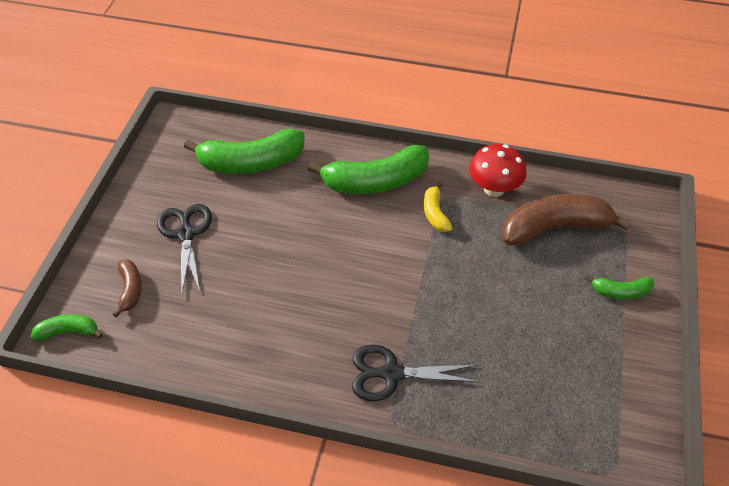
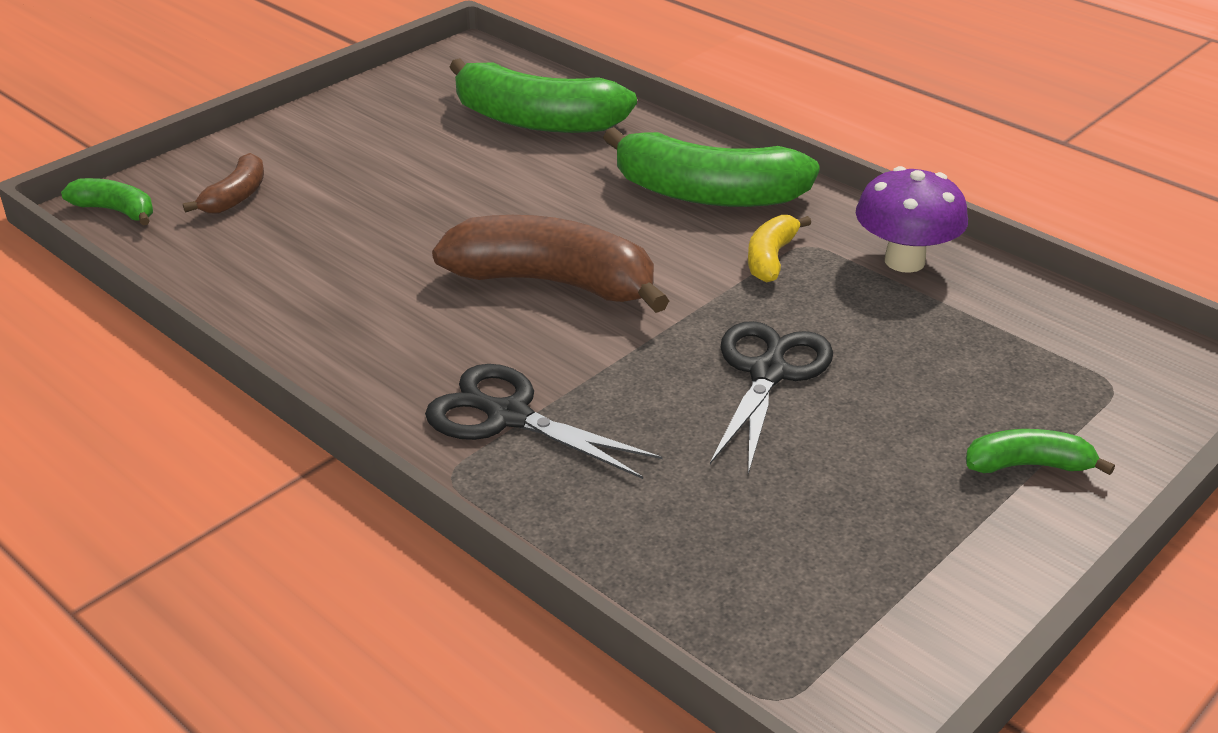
camera: 30 degrees right, 15 degrees down
black scissors [157,204,212,296] -> black scissors moved to [710,321,833,474]
red mushroom [469,144,527,197] -> purple mushroom [856,166,968,273]
brown banana [502,194,631,246] -> brown banana moved to [432,215,669,313]
green banana [585,275,655,300] -> green banana turned 150 degrees clockwise [966,429,1115,475]

